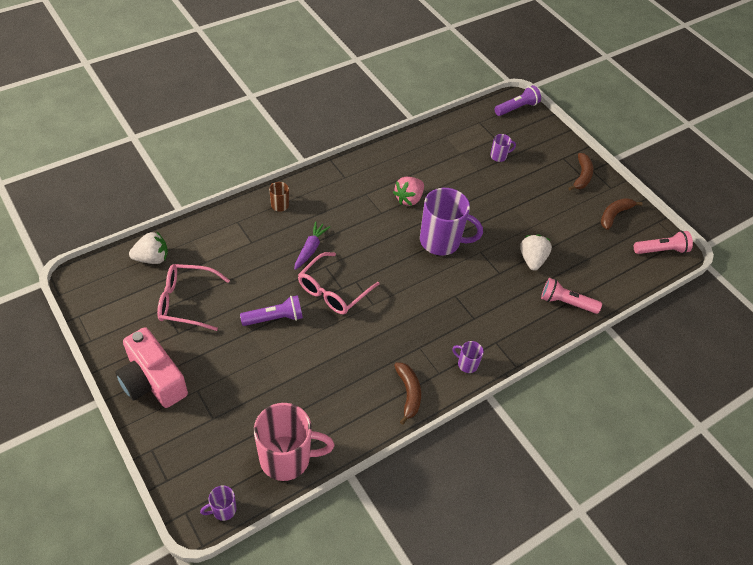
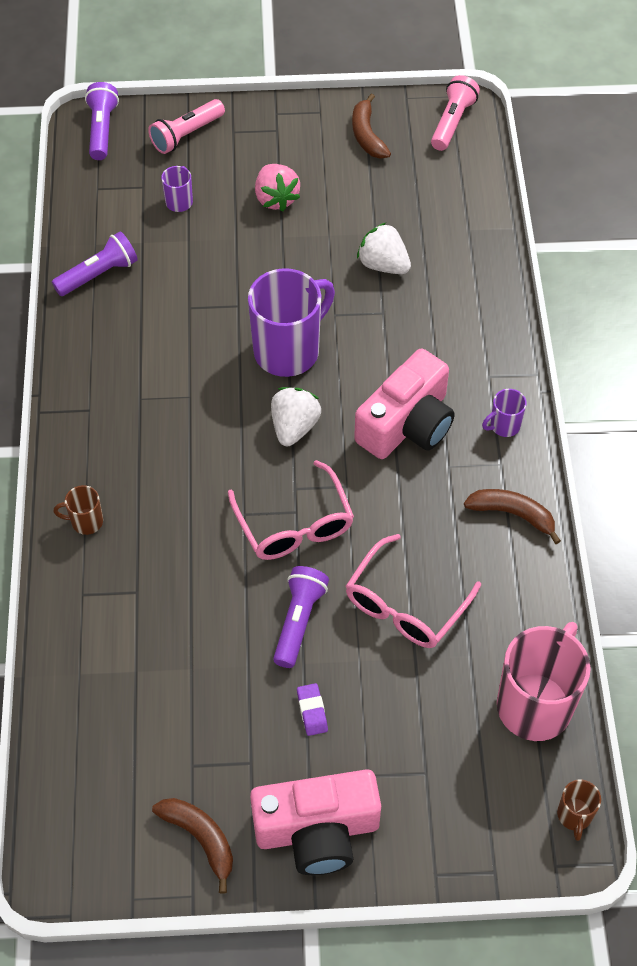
camera: 55 degrees left, 5 degrees up
white strawberry [129,231,168,264] -> white strawberry moved to [271,387,321,446]
pink glasses [157,264,230,331] -> pink glasses moved to [346,534,481,648]
purple mug [200,485,236,521] -> brown mug [557,779,601,841]
purple carrot [294,221,330,270] -> none
pink strawberry [393,177,424,206] -> pink strawberry moved to [255,164,300,211]
pink flashlight [541,278,602,314] -> pink flashlight moved to [148,99,225,154]
brown banana [569,153,593,190] -> brown banana moved to [152,798,233,894]
none -> purple flashlight [52,232,138,296]
none -> purple eraser [297,683,328,736]
none -> pink camera [354,349,455,459]

